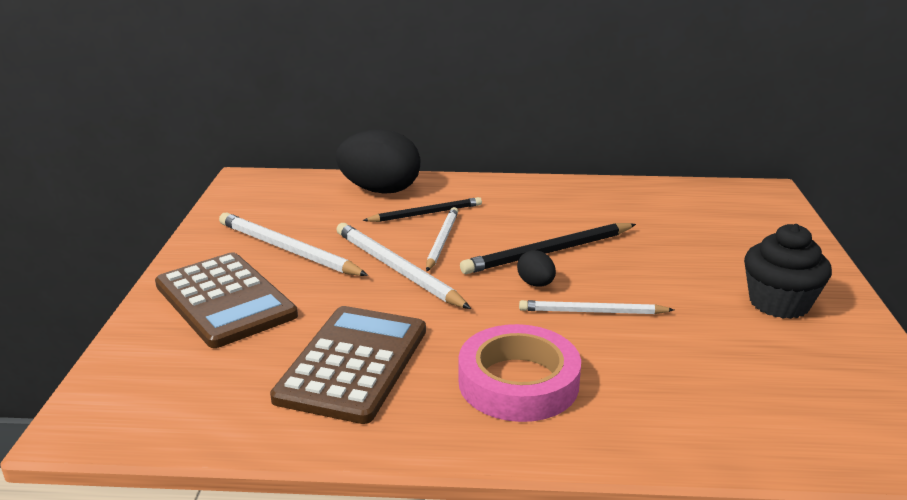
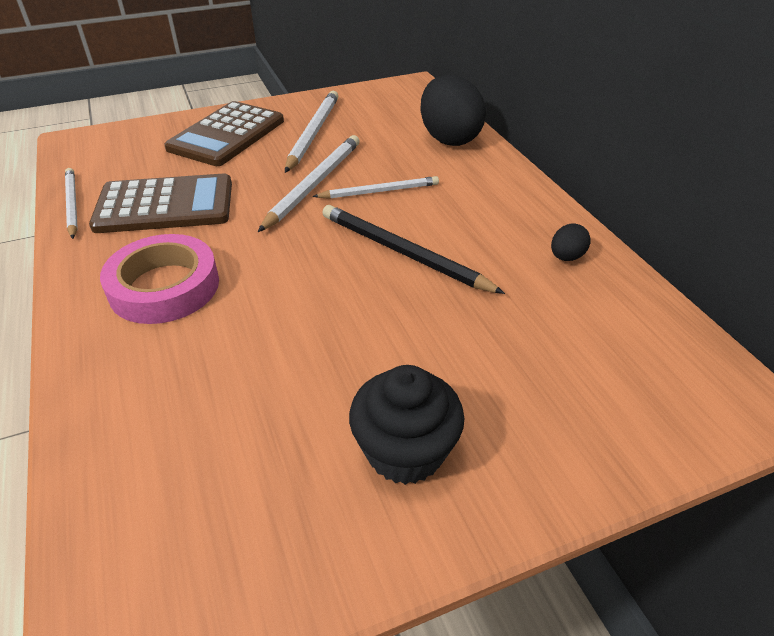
camera: 65 degrees right, 15 degrees up
black pencil [363,197,482,222] -> none
black egg [517,250,556,287] -> black egg moved to [551,223,591,261]
white pencil [519,300,674,314] -> white pencil moved to [65,168,78,239]

